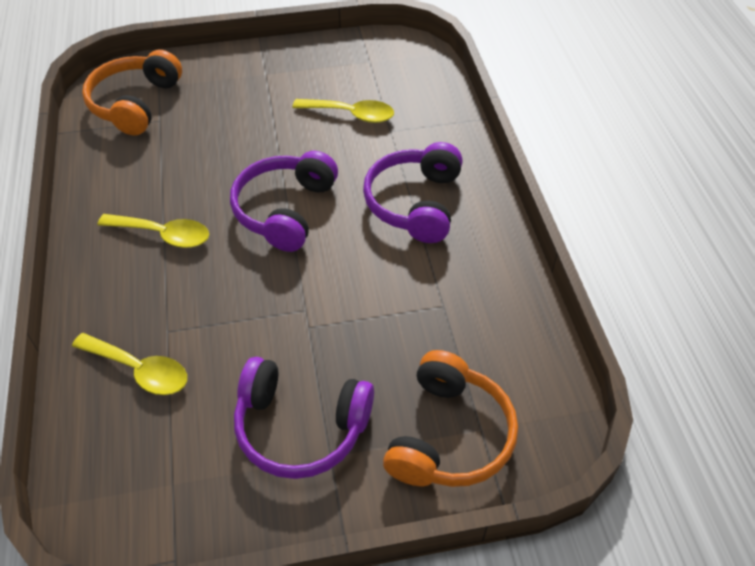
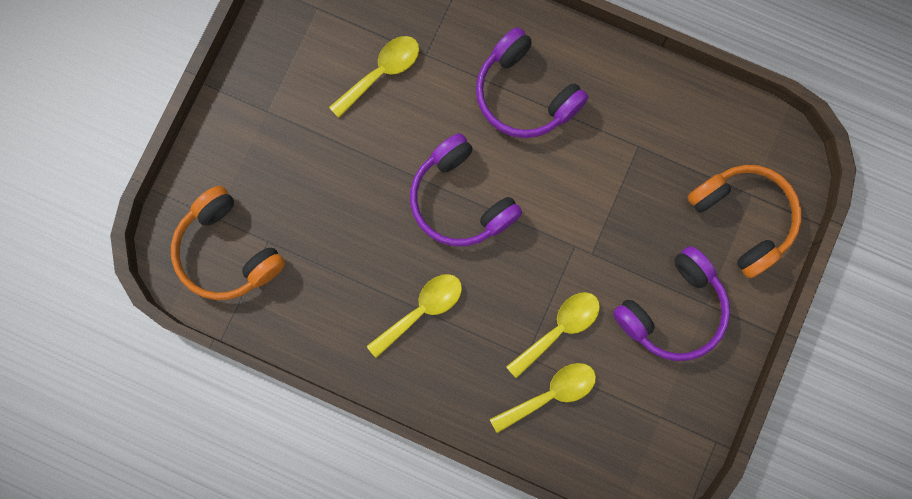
camera: 55 degrees left, 30 degrees up
none -> yellow spoon [506,292,600,379]

